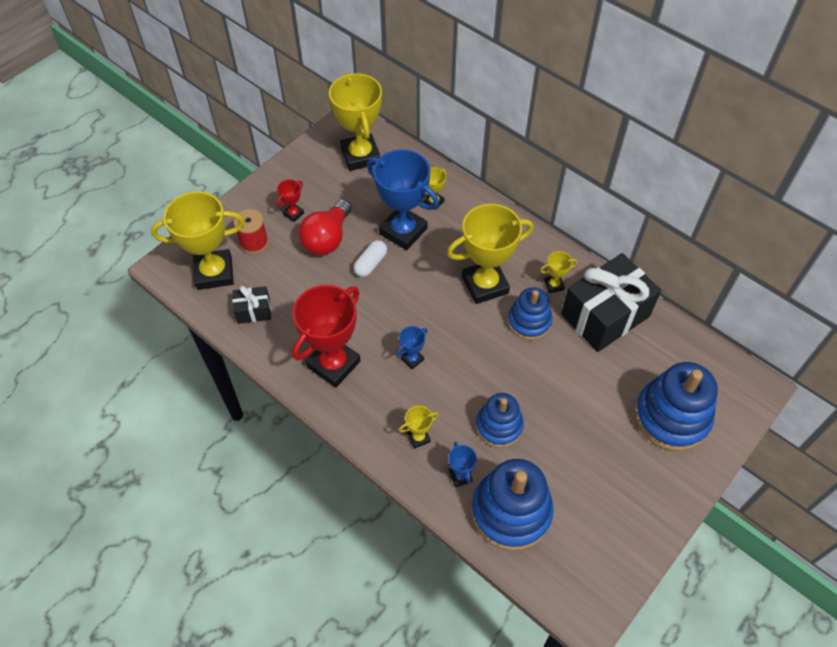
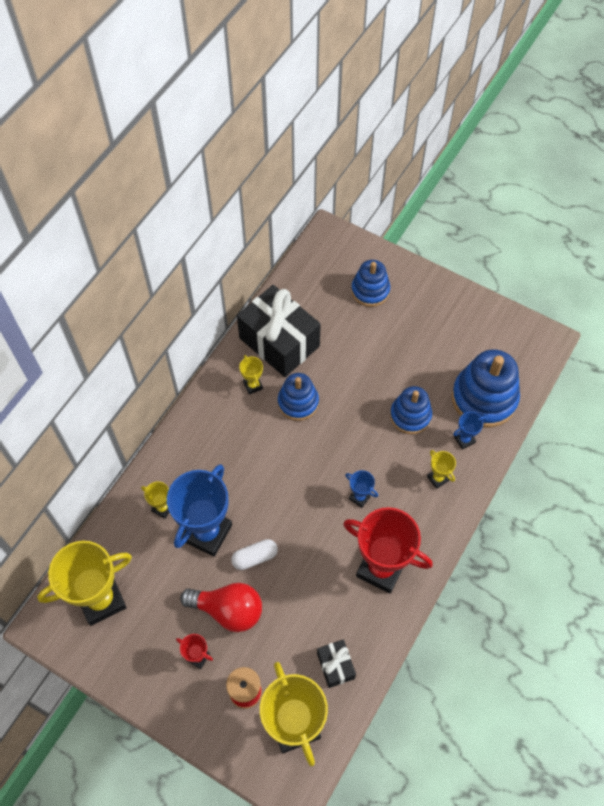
camera: 100 degrees left, 5 degrees up
white capsule [353,240,387,277] -> white capsule turned 45 degrees counterclockwise [231,539,278,570]
yellow trophy [447,204,533,304] -> none
blue stacking toy [634,362,718,451] -> blue stacking toy [351,260,390,307], size x0.62

